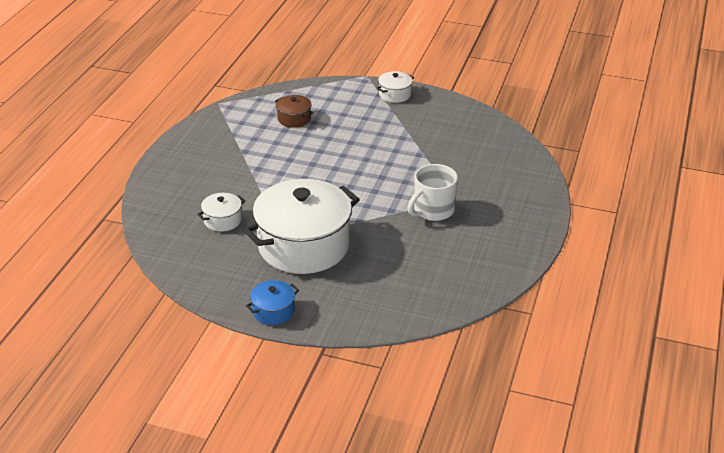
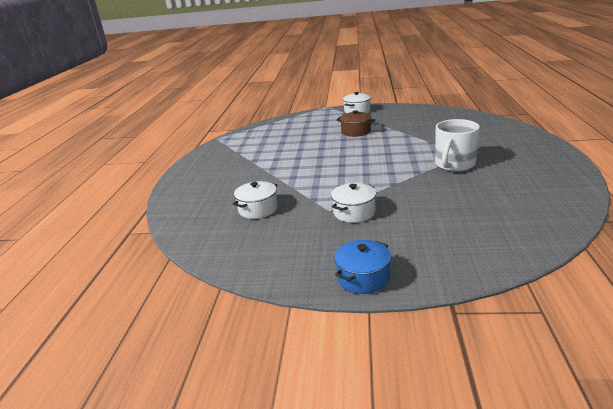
camera: 10 degrees left, 10 degrees down
white pot [243,179,360,274] -> white pot [331,183,376,223], size x0.43
brown pot [275,95,313,128] -> brown pot moved to [336,110,375,137]

